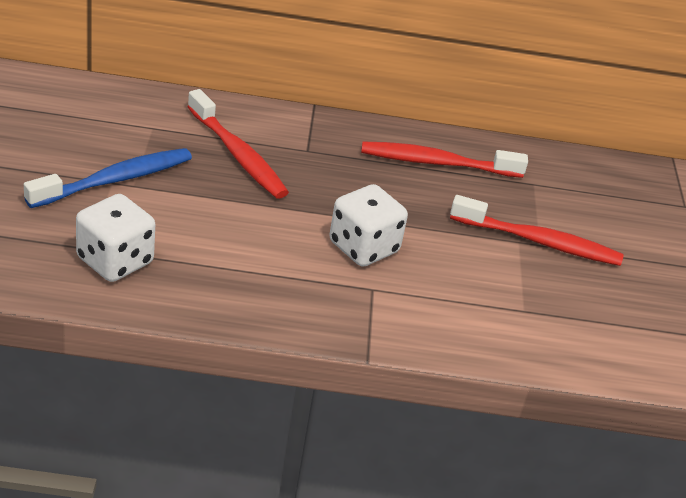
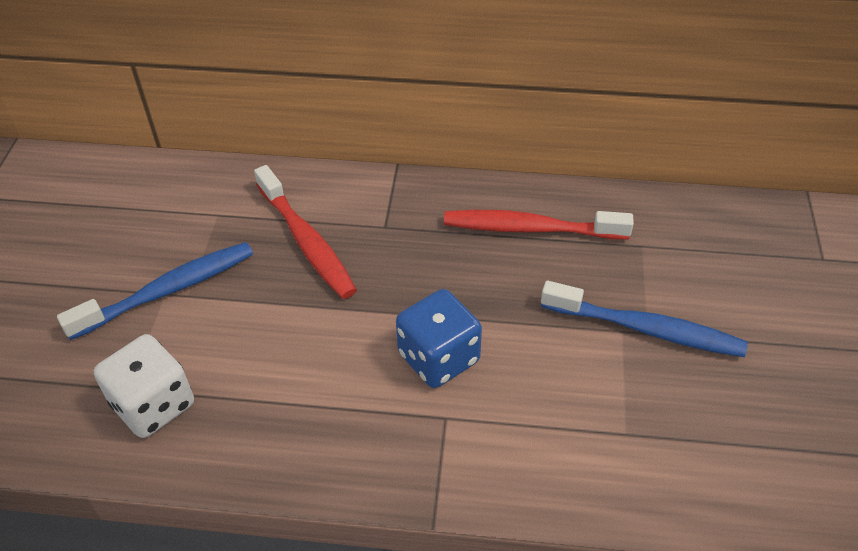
camera: 10 degrees right, 10 degrees up
white dice [329,184,408,267] -> blue dice [396,289,482,388]
red toothbrush [450,195,624,266] -> blue toothbrush [541,281,748,357]

